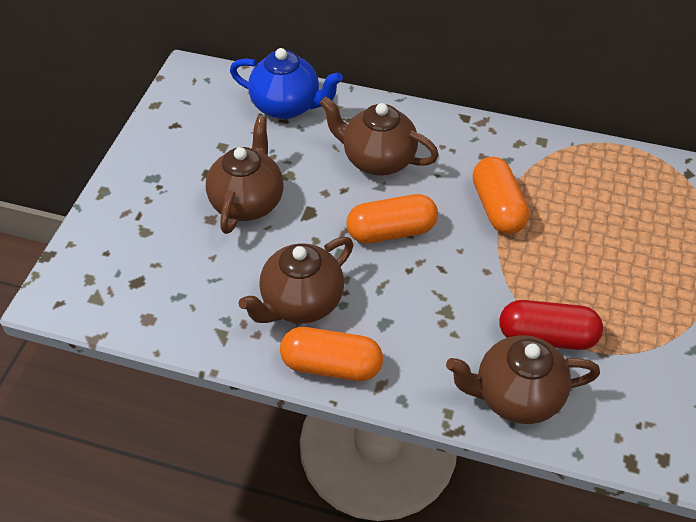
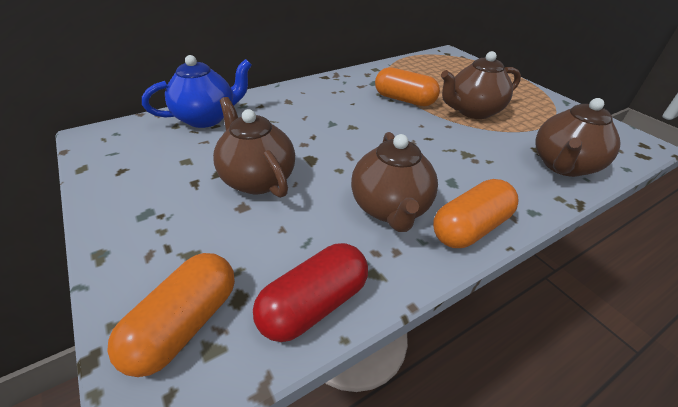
camera: 50 degrees left, 10 degrees down
brown teapot [320,96,439,176] -> brown teapot moved to [441,51,521,119]
orange capsule [346,194,438,244] -> orange capsule moved to [107,253,235,377]
red capsule [499,300,603,350] -> red capsule moved to [253,243,368,342]

